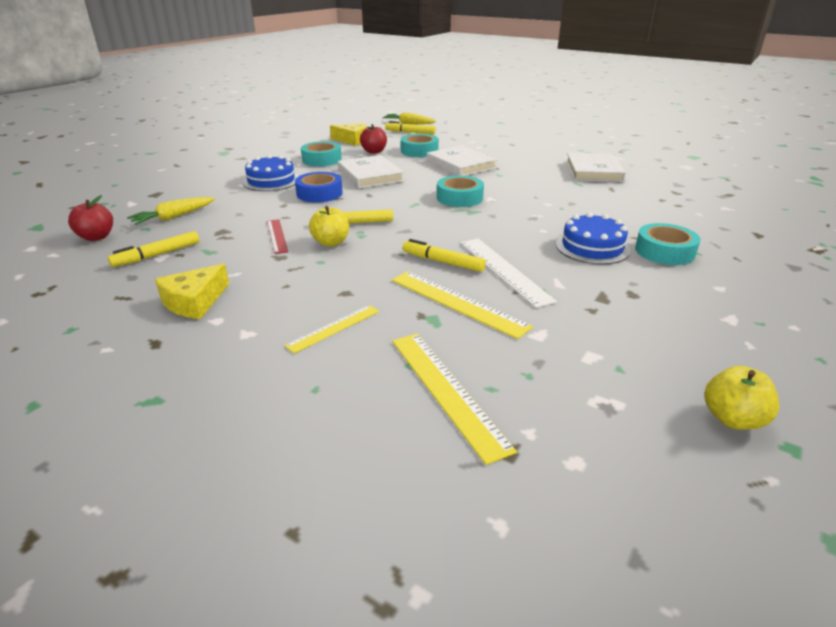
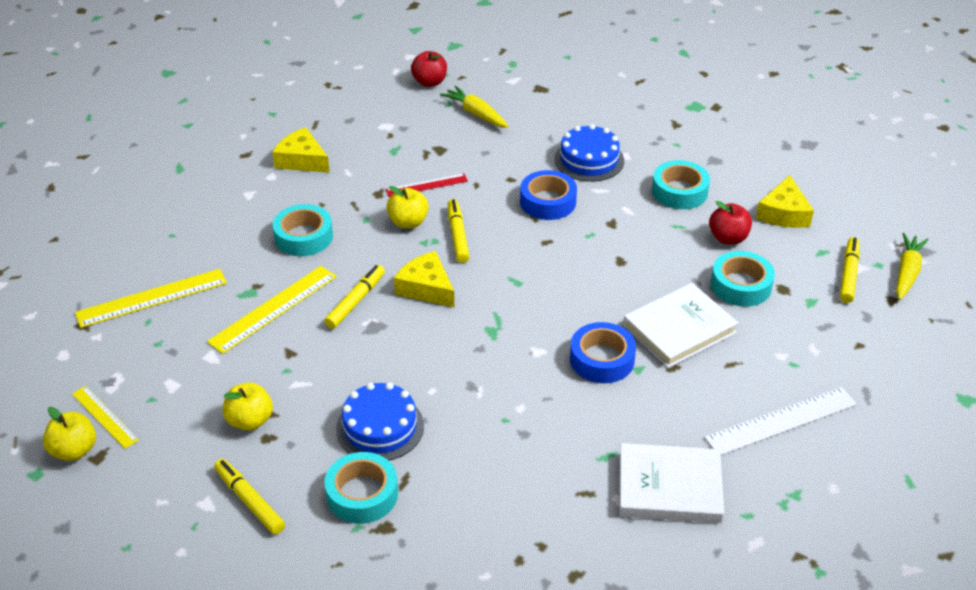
camera: 90 degrees right, 10 degrees up
yellow marker [108,231,199,267] -> yellow marker moved to [214,459,285,534]
yellow ruler [284,305,380,354] -> yellow ruler moved to [72,386,139,449]
white book [338,155,404,189] -> none
turquoise tape [437,176,484,207] -> turquoise tape moved to [272,204,333,256]
white ruler [460,239,557,308] -> white ruler moved to [704,387,857,455]
none -> yellow apple [223,383,273,431]
none -> yellow cheese [394,251,454,307]
none -> blue tape [570,322,636,383]

